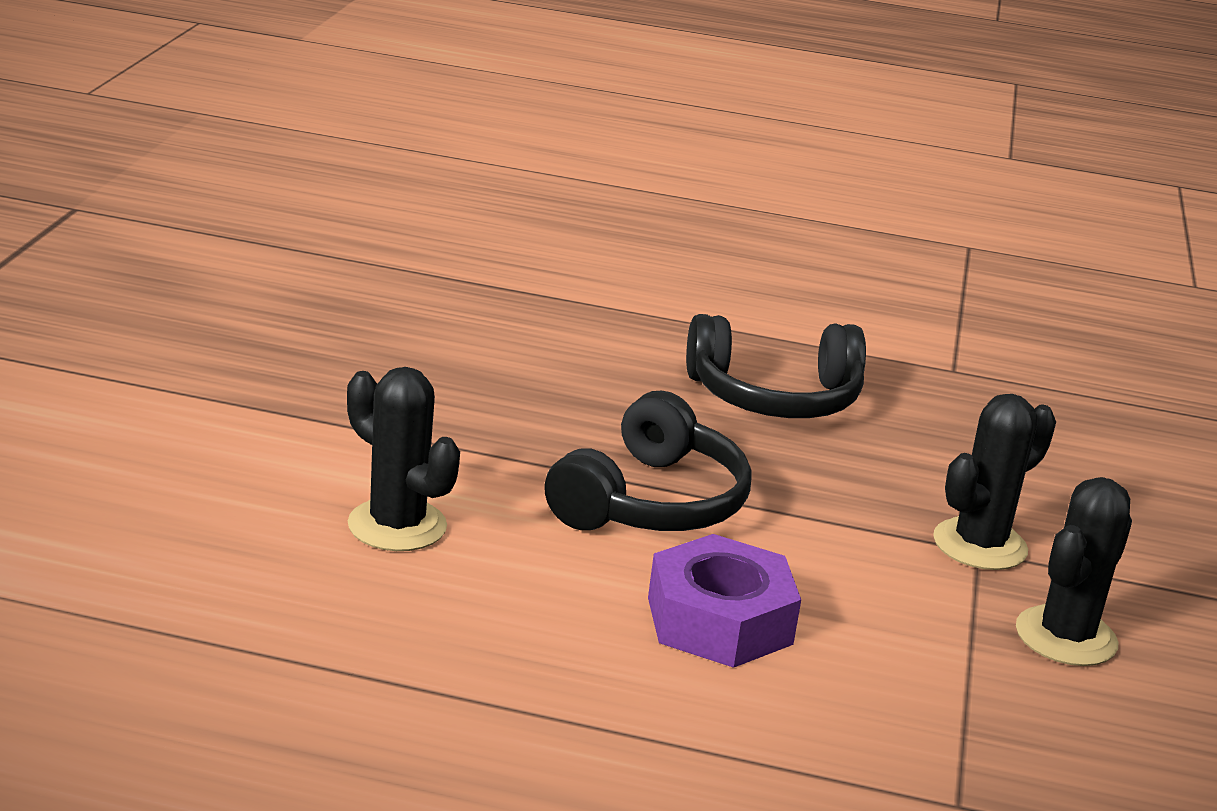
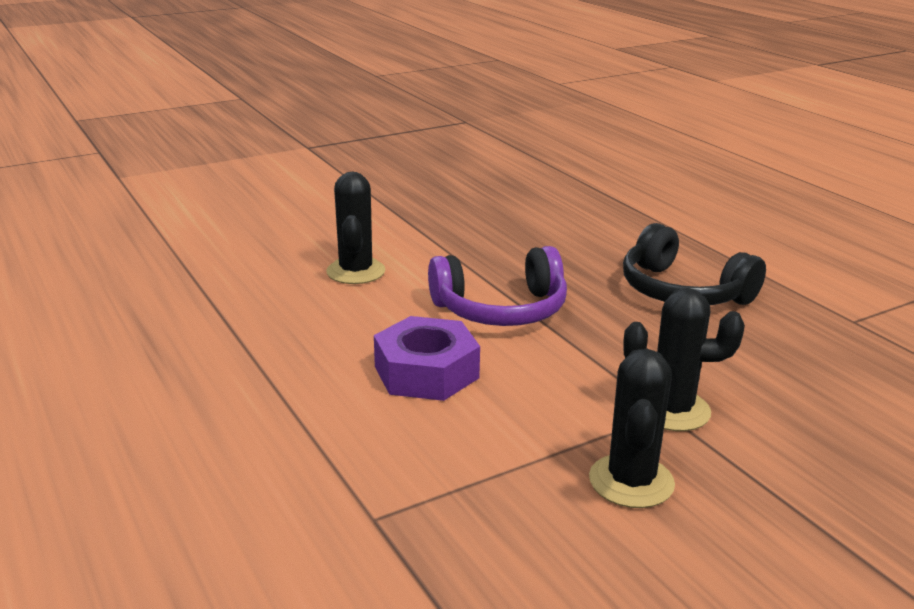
camera: 50 degrees right, 0 degrees up
black headphones [544,391,752,531] -> purple headphones [428,246,567,326]
black cactus [1016,477,1132,666] -> black cactus turned 75 degrees counterclockwise [589,349,675,508]

